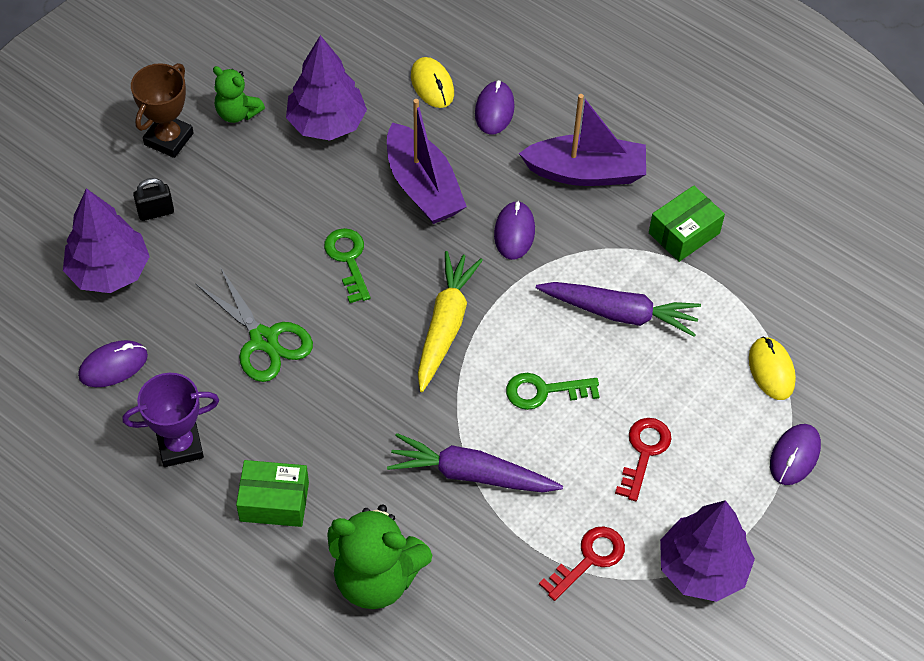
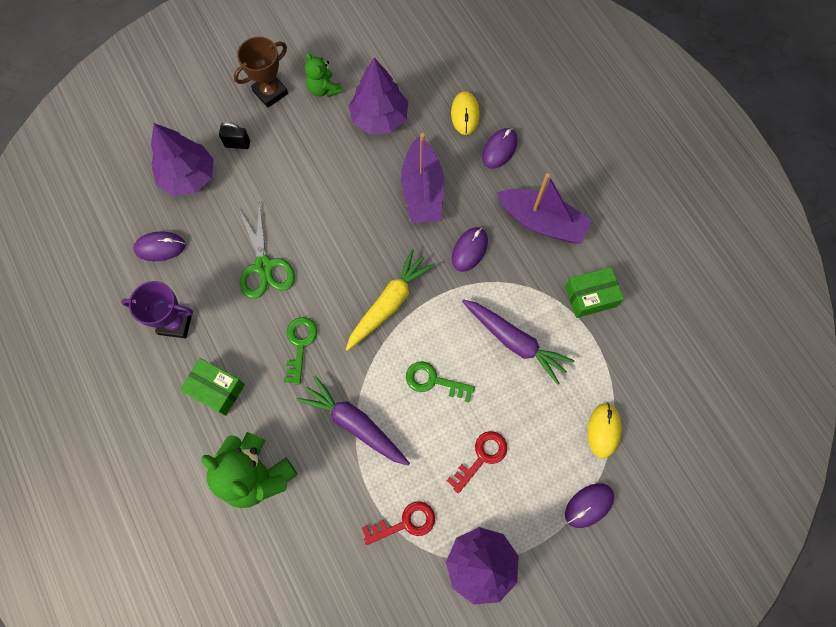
camera: 25 degrees right, 15 degrees up
green key [324,228,370,303] -> green key moved to [284,317,317,384]

